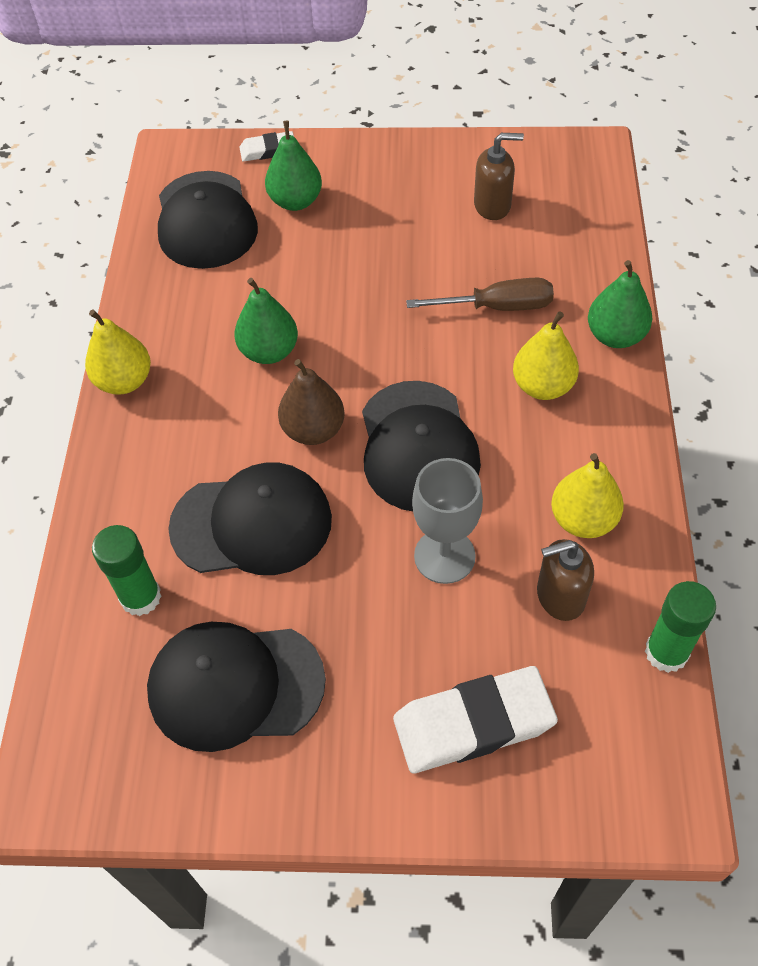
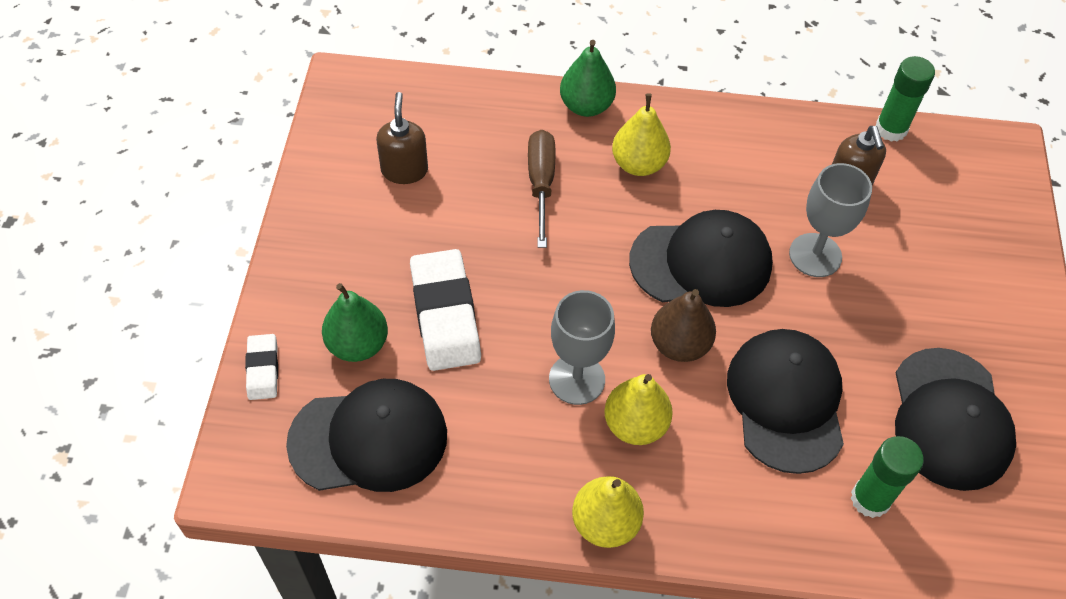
camera: 90 degrees left, 0 degrees up
green pear [235,278,298,364] -> grey goblet [549,290,615,405]
white eraser [393,666,558,773] -> white eraser moved to [410,249,481,371]
yellow pear [551,453,624,538] -> yellow pear moved to [604,374,673,445]

